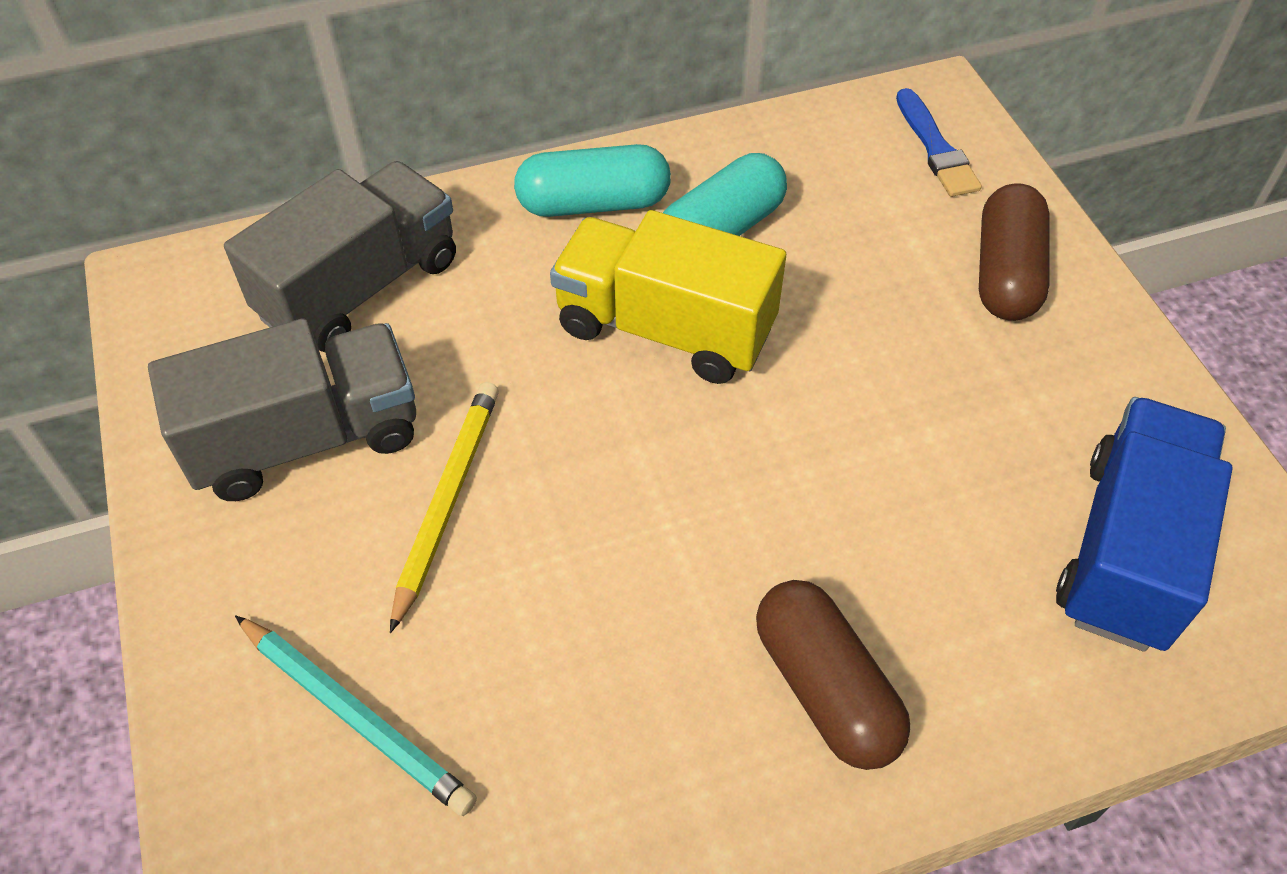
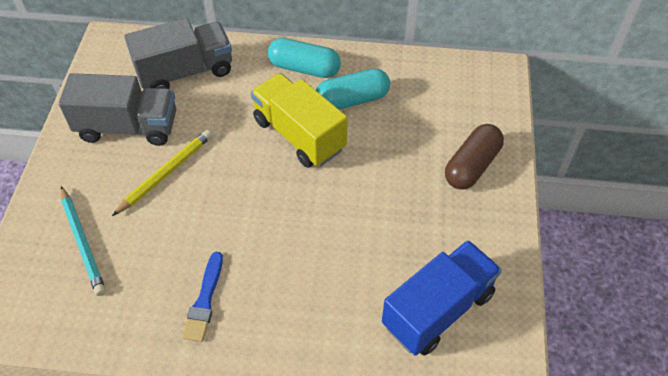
camera: 25 degrees right, 0 degrees up
brown capsule [756,580,911,770] -> none
blue brush [896,88,982,197] -> blue brush moved to [182,252,223,342]

